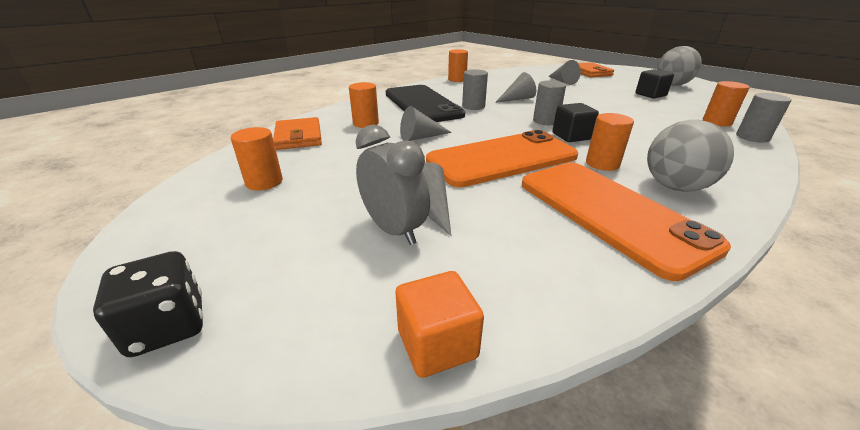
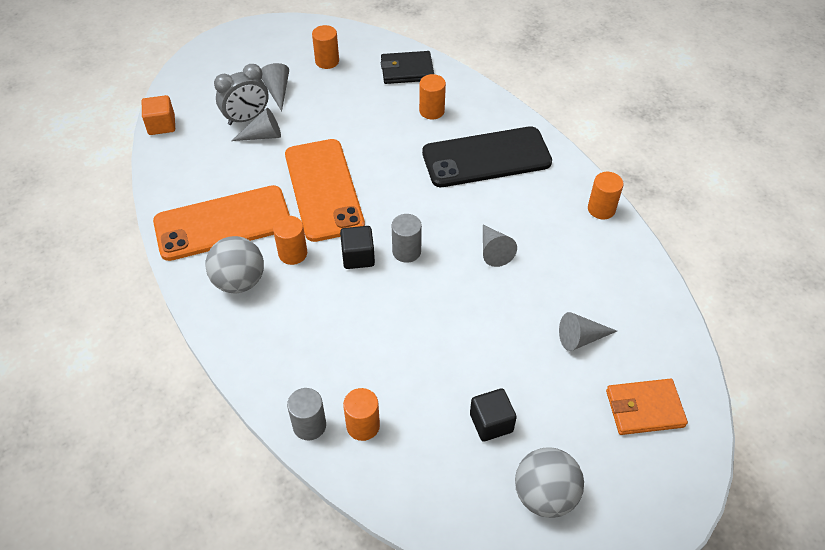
camera: 100 degrees right, 20 degrees up
black dice [93,251,203,357] -> none
orange wallet [273,117,322,150] -> black wallet [381,51,434,84]
grey cone [400,106,452,141] -> grey cone moved to [261,63,289,111]
grey cylinder [462,69,488,110] -> none

